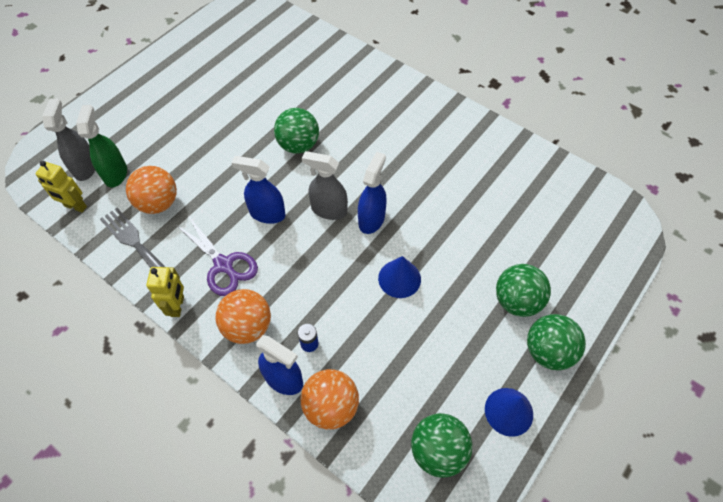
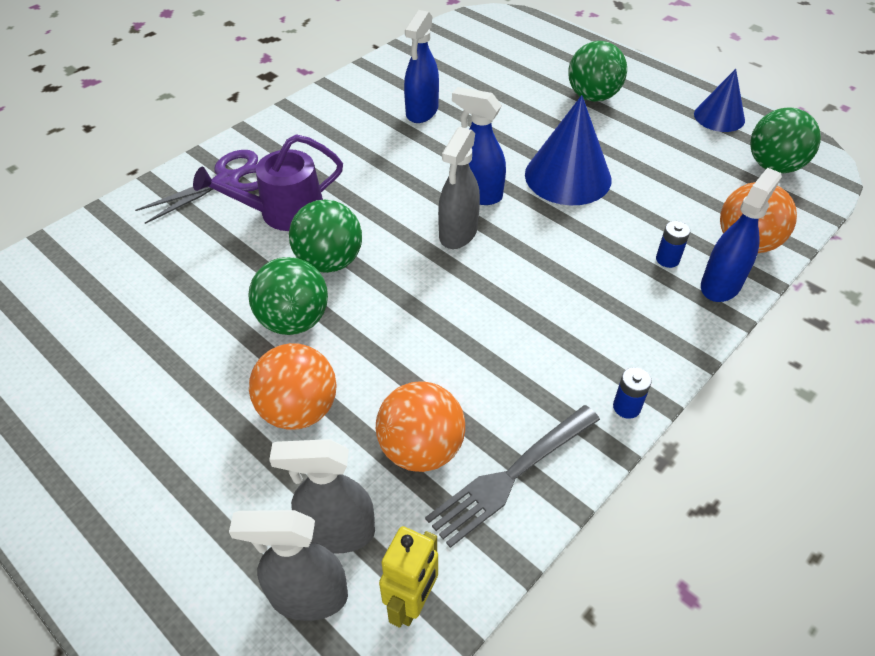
camera: 85 degrees left, 10 degrees down
green spray bottle [76,105,127,188] -> grey spray bottle [269,439,375,554]
yellow robot [146,267,184,317] -> blue battery [613,367,652,419]
purple scissors [176,217,258,296] -> purple scissors moved to [135,150,258,224]
orange ball [216,289,271,344] -> orange ball moved to [249,343,337,429]
blue spray bottle [232,156,286,224] -> blue spray bottle moved to [404,10,439,123]
blue cone [378,256,421,298] -> blue cone [525,95,611,205], size x1.60
green ball [527,314,586,370] -> green ball moved to [248,257,328,335]
none -> purple watering can [193,134,343,231]

